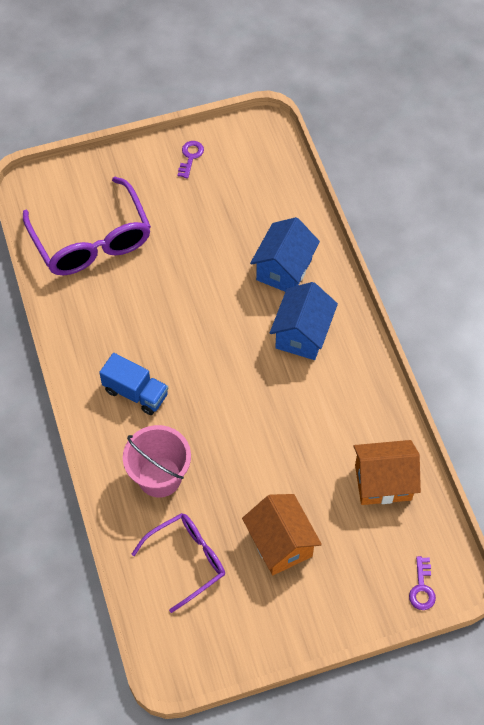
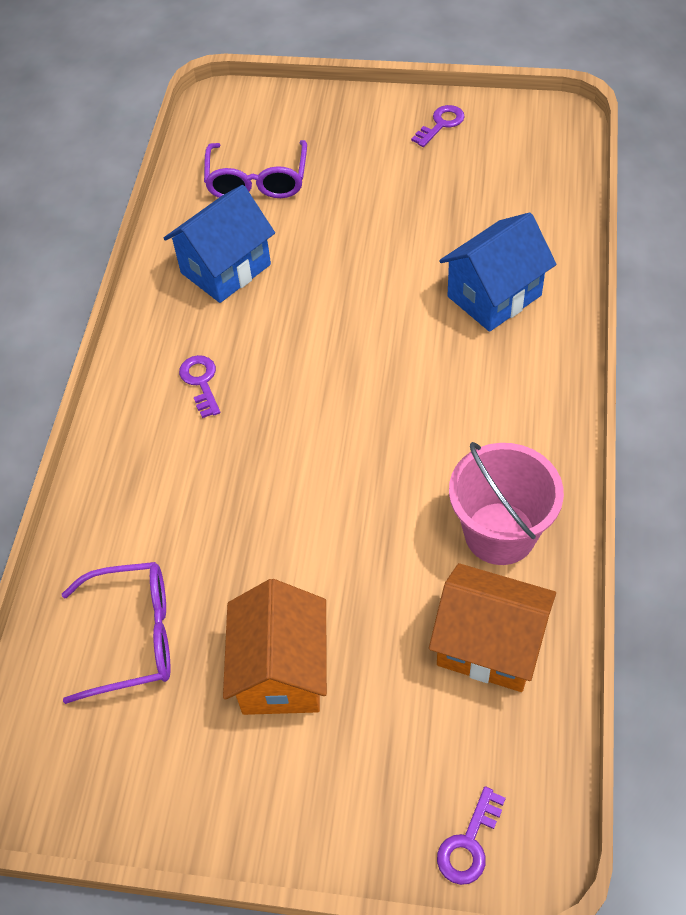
camera: 30 degrees right, 5 degrees down
purple glasses [23,177,151,275] -> purple glasses [204,140,307,198], size x0.63
blue truck [99,353,168,415] -> purple key [179,355,220,418]
pink bucket [123,425,191,498] -> pink bucket moved to [449,442,564,565]
blue house [270,282,338,360] -> blue house moved to [164,185,275,303]

